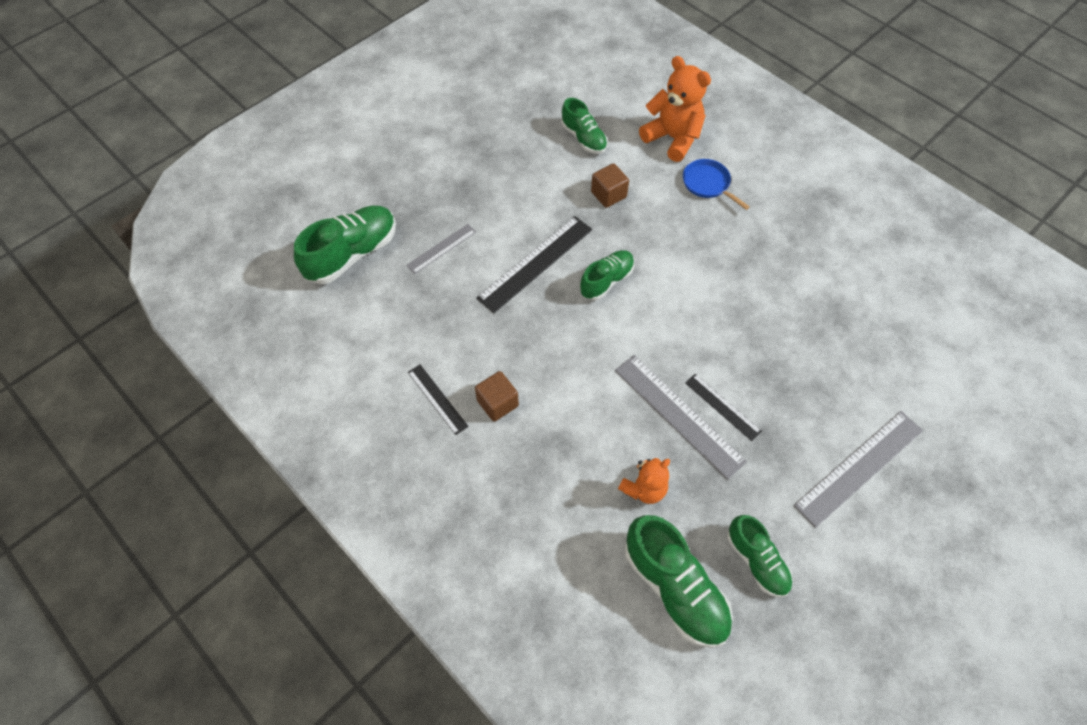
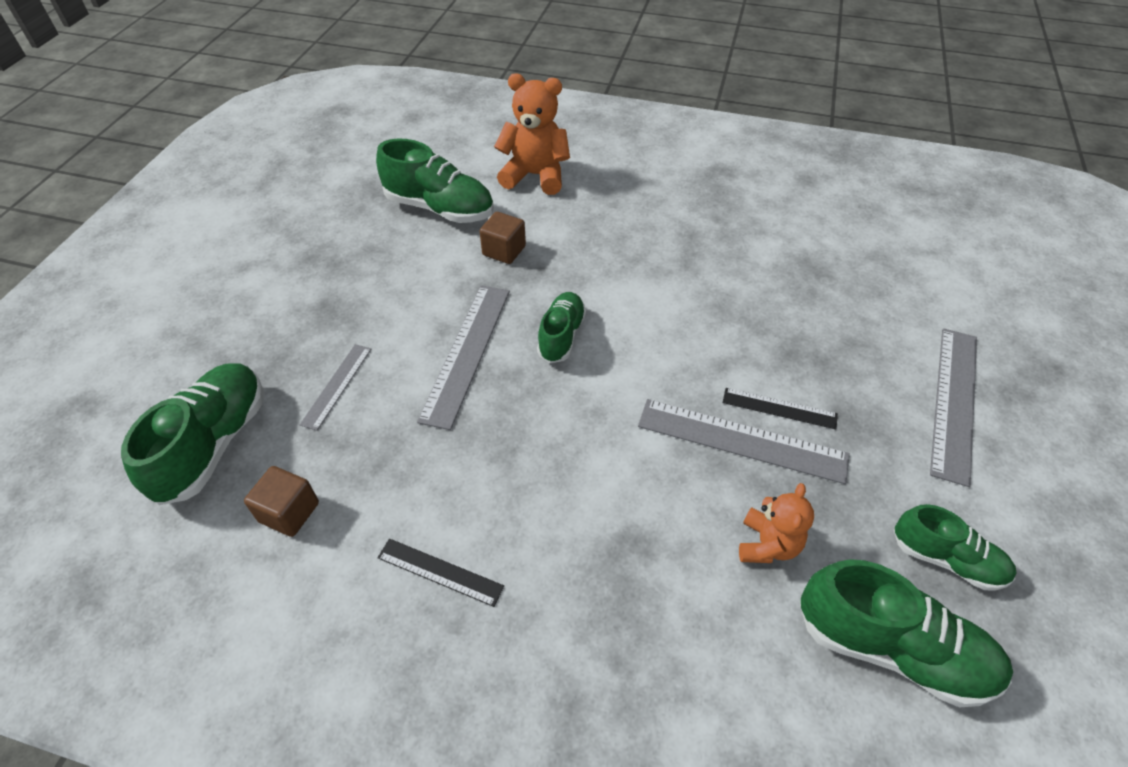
camera: 30 degrees left, 10 degrees down
brown cube [475,371,519,421] -> brown cube moved to [244,466,319,537]
black ruler [476,216,592,313] -> grey ruler [417,285,510,430]
green shoe [561,98,608,154] -> green shoe [376,138,494,223], size x1.60
blue pan [683,159,750,210] -> none

